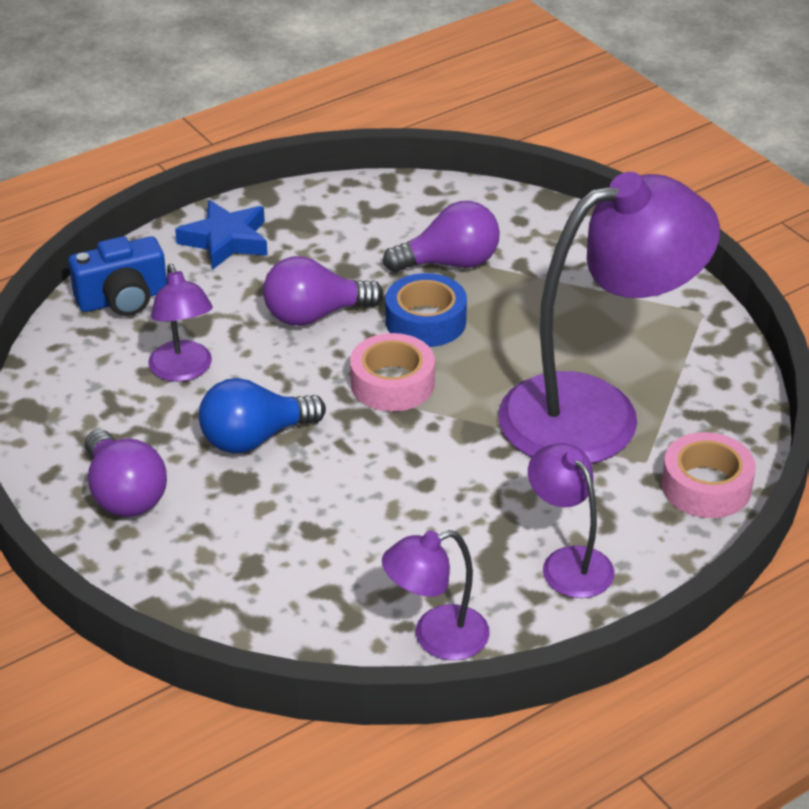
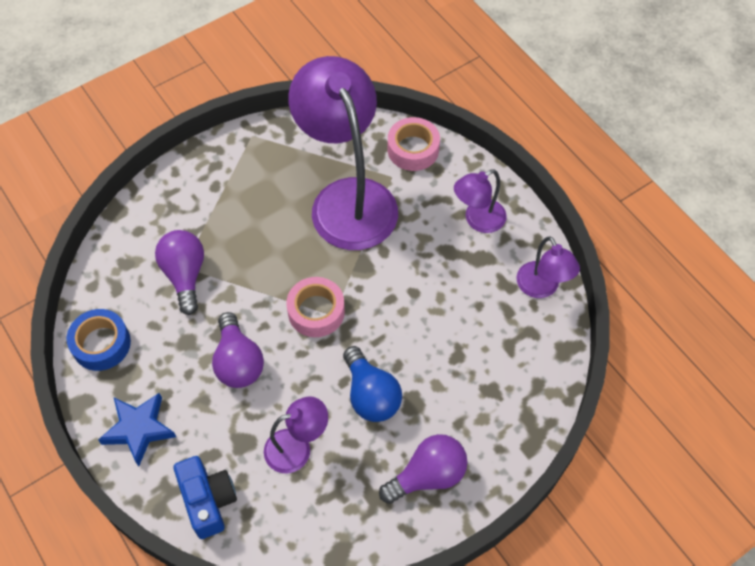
camera: 90 degrees left, 20 degrees up
blue tape [386,273,467,347] -> blue tape moved to [67,309,131,371]

